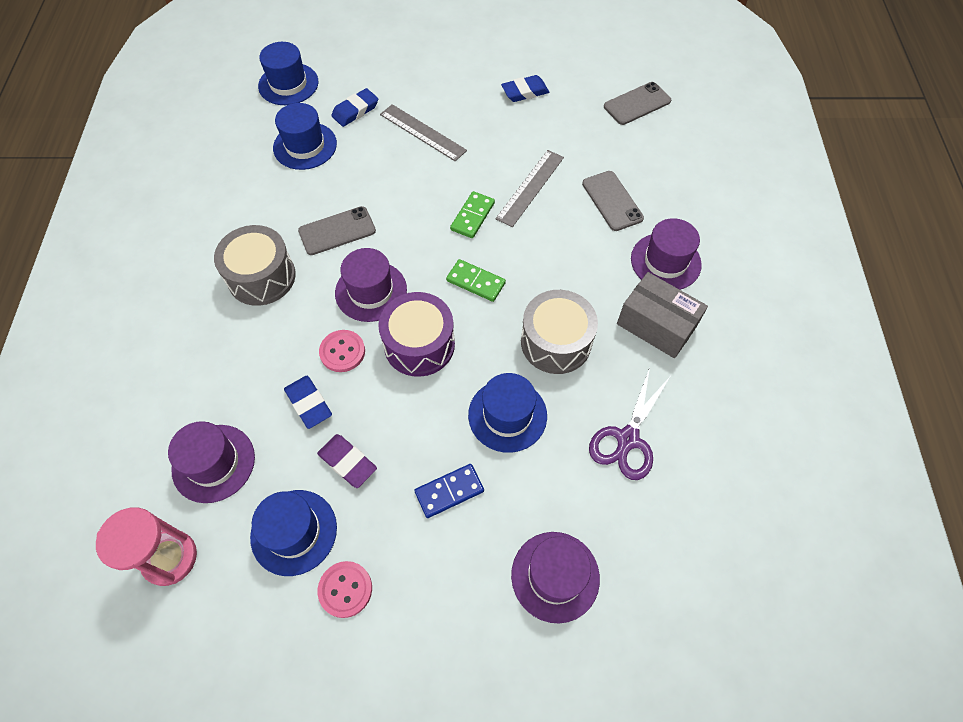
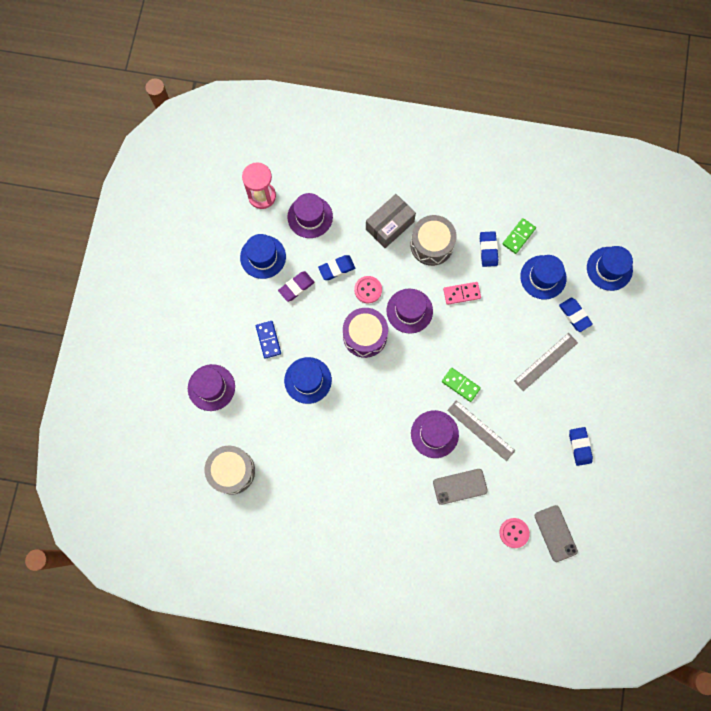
camera: 100 degrees right, 15 degrees up
grey phone [298,206,376,255] -> pink domino [443,282,481,305]
pink button [318,561,372,618] -> pink button moved to [499,518,530,548]
green domino [446,259,506,302] -> green domino moved to [503,218,536,254]
grey drum [521,290,598,374] -> grey drum moved to [205,446,255,495]
purple scissors [589,367,670,480] -> none
grey box [617,272,708,358] -> grey box moved to [366,194,416,248]
purple hat [631,218,702,290] -> purple hat moved to [411,410,459,458]
none -> blue eraser [480,231,498,267]

